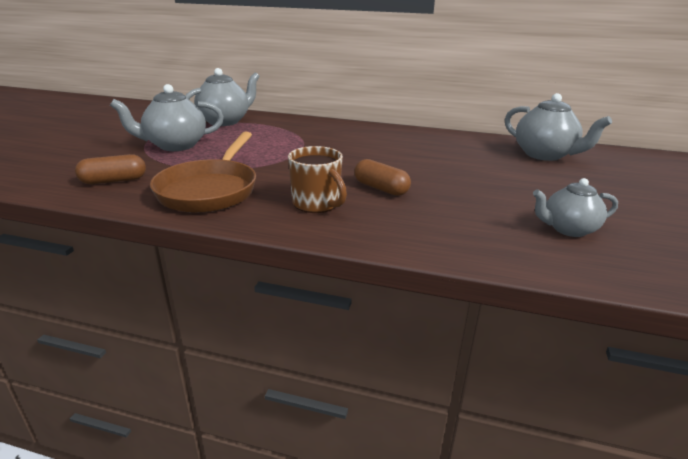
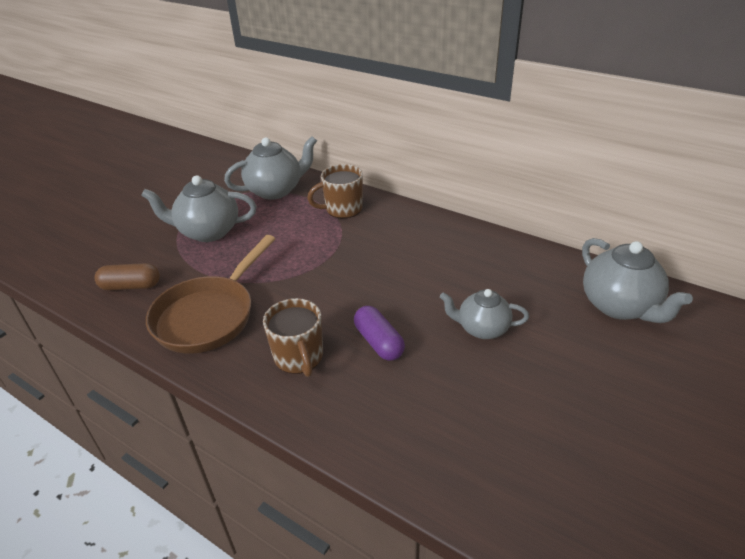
camera: 20 degrees right, 10 degrees up
brown capsule [354,159,411,196] -> purple capsule [354,306,405,361]
grey teapot [533,178,618,237] -> grey teapot moved to [440,289,529,339]
none -> brown mug [307,164,363,218]

